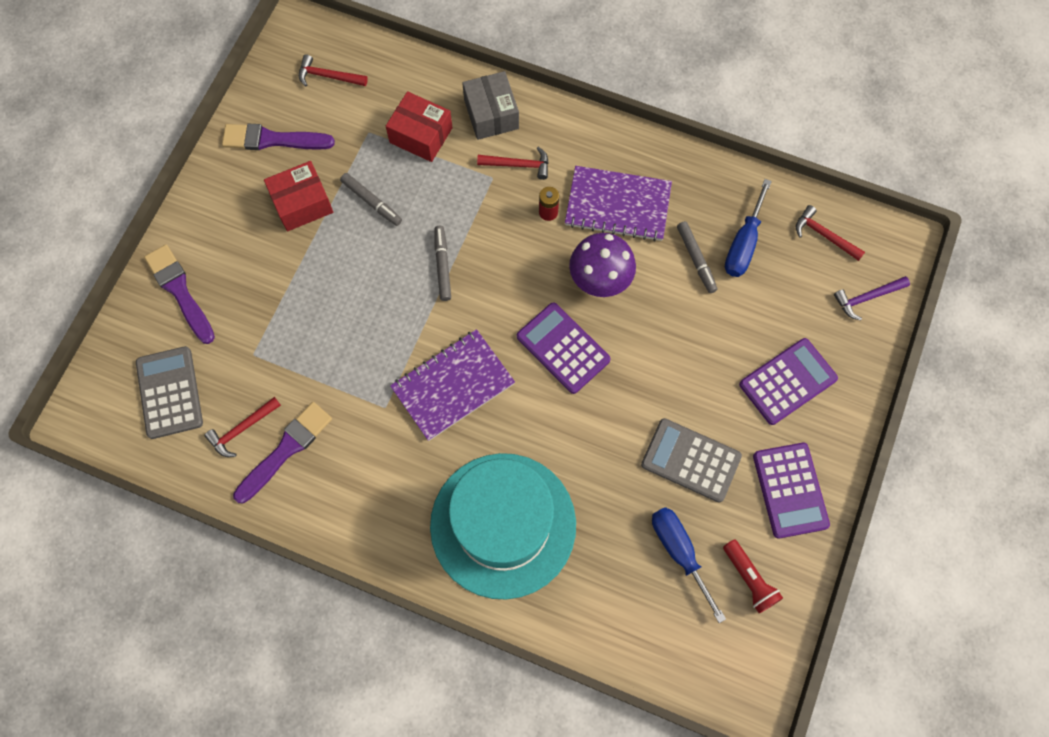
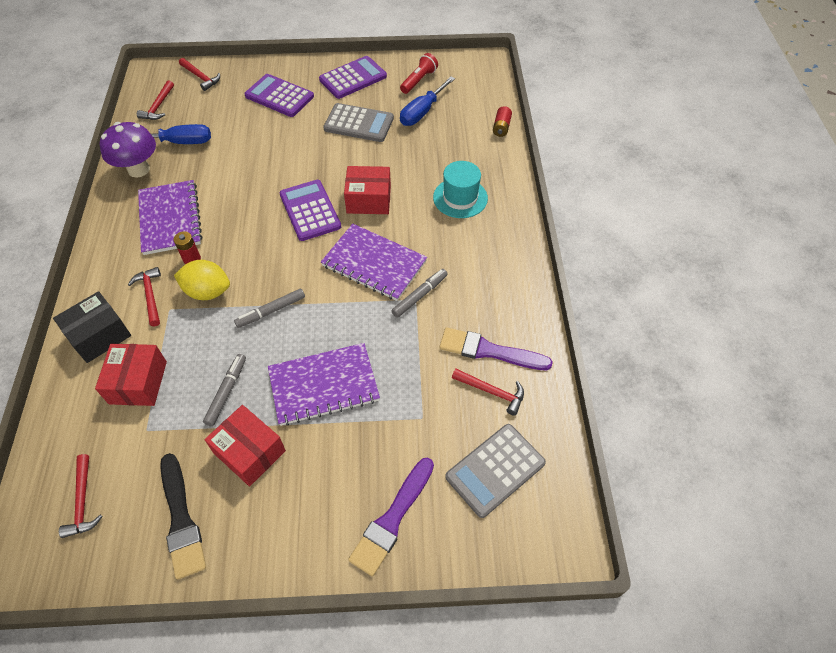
camera: 115 degrees left, 15 degrees down
purple brush [222,124,335,150] -> black brush [160,453,206,580]
turquoise hat [430,453,576,600] -> turquoise hat [433,161,488,218], size x0.49
grey box [462,71,519,140] -> black box [53,291,131,363]
purple calculator [517,302,611,394] -> purple calculator turned 135 degrees clockwise [279,180,341,241]
purple mushroom [569,233,636,297] -> purple mushroom moved to [99,122,156,178]
grey calculator [641,418,742,502] -> grey calculator turned 75 degrees counterclockwise [323,103,394,142]
grey marker [677,221,717,293] -> grey marker moved to [391,269,448,318]
purple hammer [834,276,910,321] -> red hammer [179,58,220,91]
none -> yellow lemon [174,260,230,300]
none -> purple notebook [268,343,380,426]
none -> red box [344,166,391,214]
none -> red battery [493,106,512,137]

